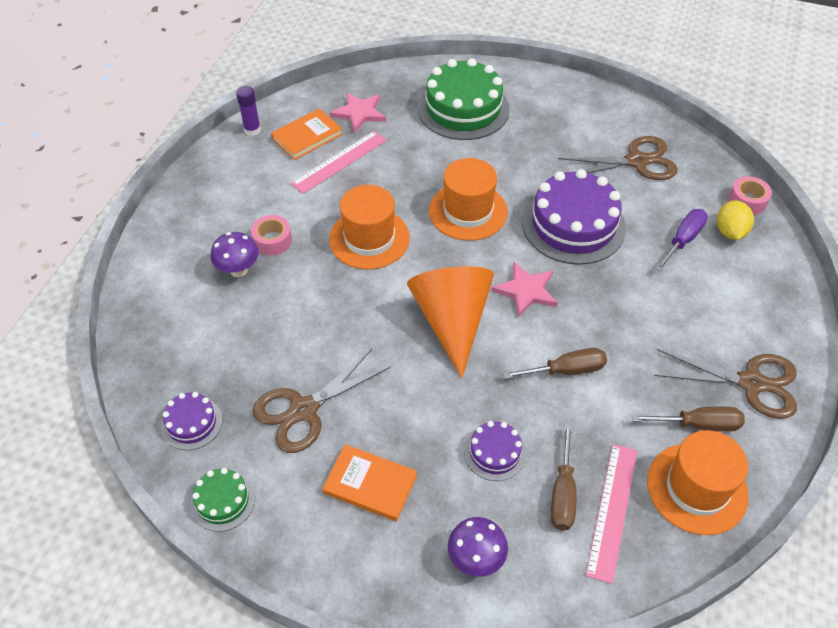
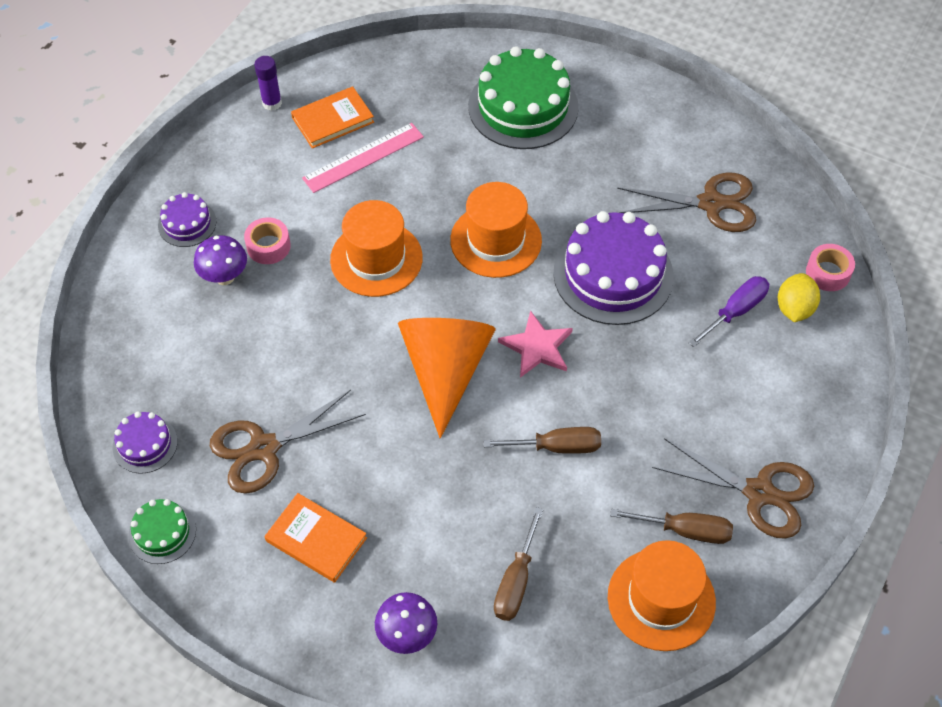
camera: 10 degrees right, 5 degrees up
pink star [330,92,386,133] -> none
purple cake [464,421,526,481] -> purple cake moved to [158,192,217,247]
pink ruler [586,444,637,584] -> none

